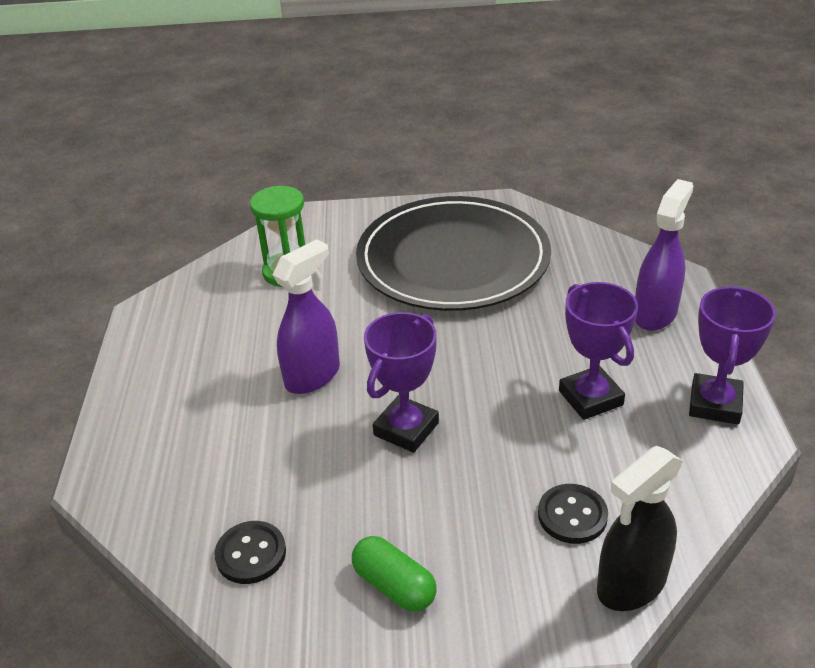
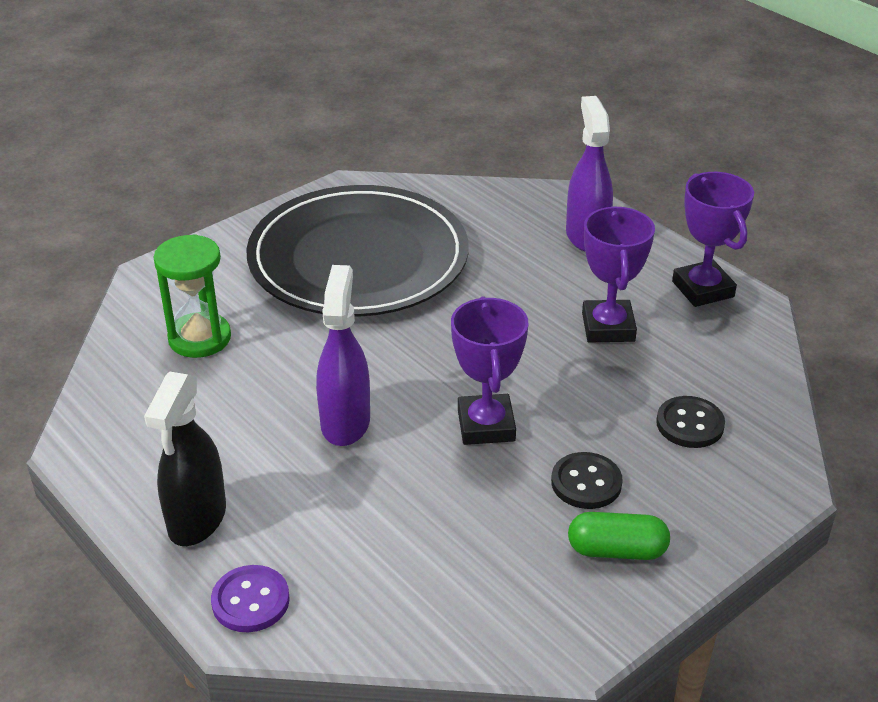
camera: 40 degrees left, 0 degrees up
black button [215,521,286,584] -> black button moved to [551,452,623,509]
purple trophy [559,282,638,420] -> purple trophy turned 60 degrees clockwise [582,207,655,342]
black spray bottle [597,446,683,611] -> black spray bottle moved to [144,371,226,546]
none -> purple button [211,565,290,632]

